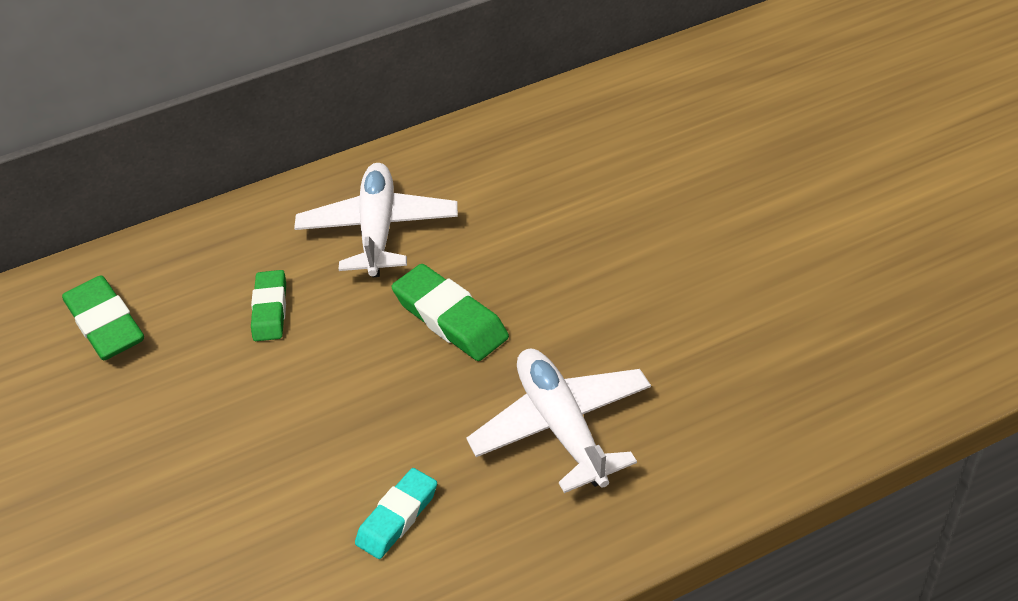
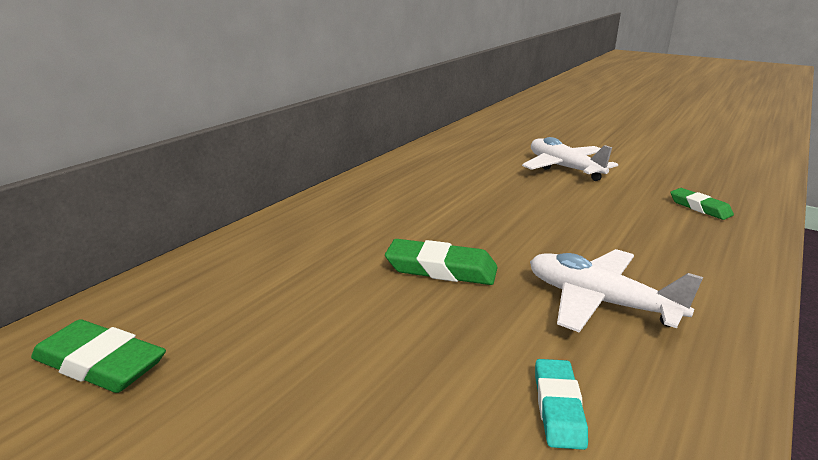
camera: 35 degrees left, 20 degrees down
green eraser [251,270,286,341] -> green eraser moved to [670,188,734,220]
white plane [294,163,458,277] -> white plane moved to [522,137,618,181]

